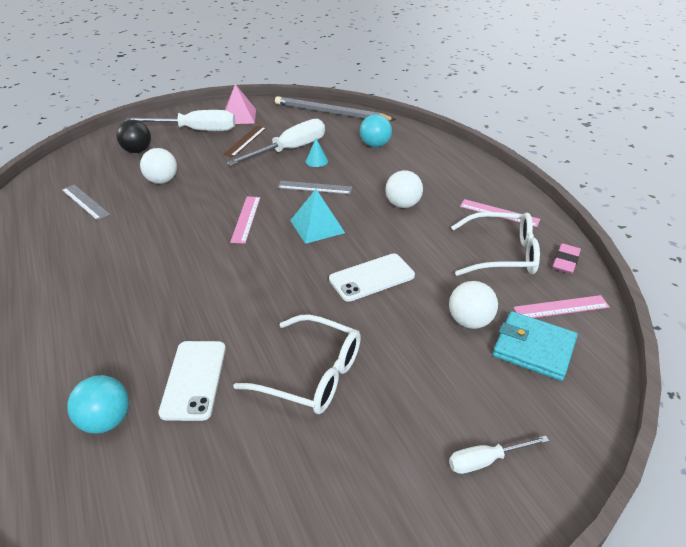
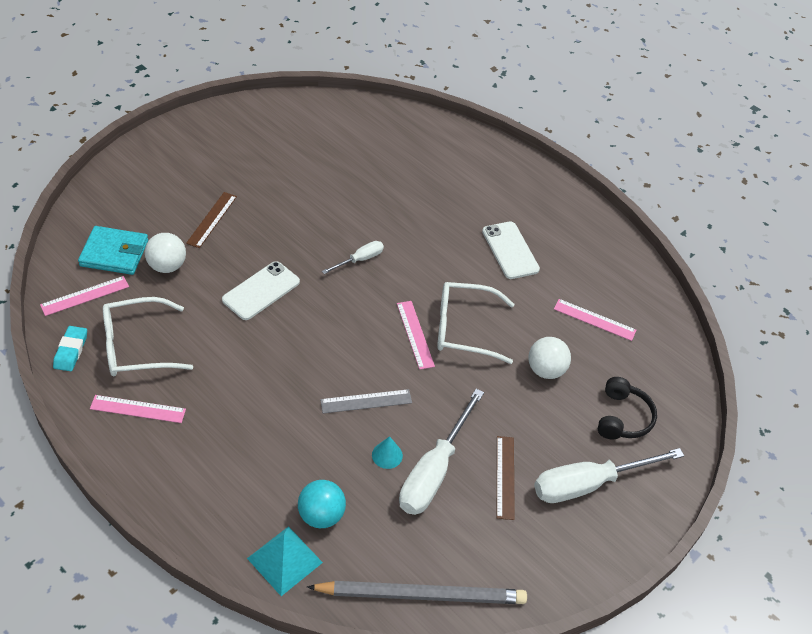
camera: 155 degrees right, 10 degrees up
grey ruler [61,185,110,220] -> pink ruler [554,299,636,341]
turquoise ball [67,375,129,434] -> none
black ball [116,120,151,153] -> black headphones [598,377,657,439]
white phone [158,341,226,421] -> white phone moved to [482,222,540,279]
pink pyramid [225,84,256,124] -> none
white glasses [233,314,361,414] -> white glasses moved to [437,282,514,364]
turquoise pyramid [290,189,345,244] -> turquoise pyramid moved to [247,526,323,596]
white ball [385,170,423,208] -> none
white screwdriver [449,436,549,474] -> white screwdriver moved to [322,241,384,274]
pink eraser [553,243,581,274] -> turquoise eraser [53,326,87,371]
none -> brown ruler [186,192,237,248]

